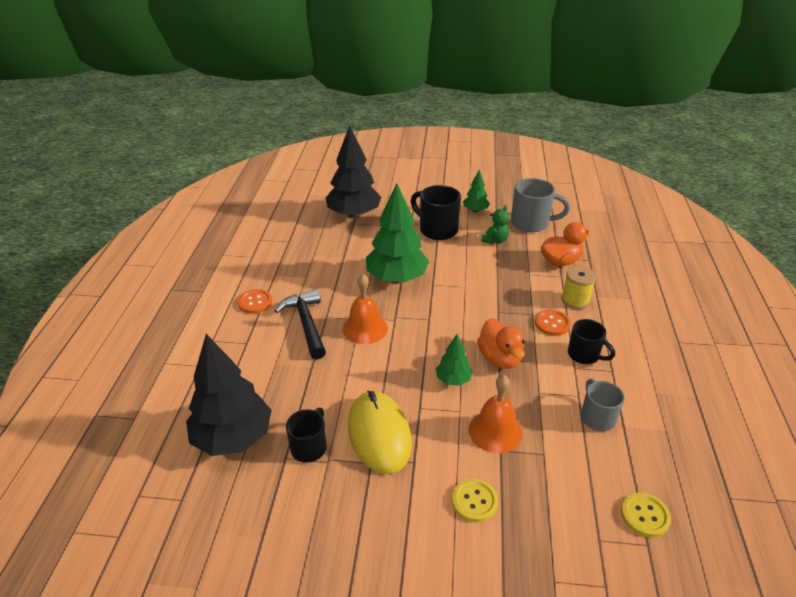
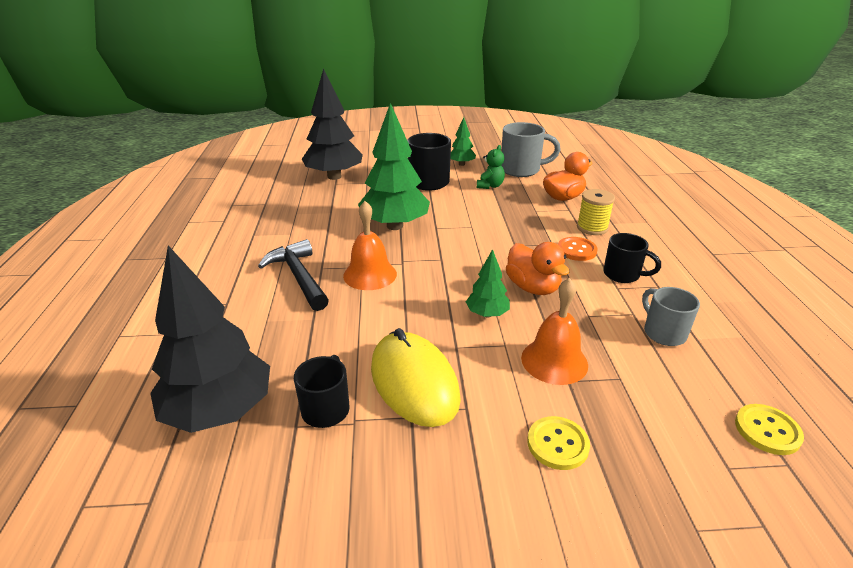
camera: 10 degrees left, 5 degrees down
orange button [238,289,272,314] -> none

